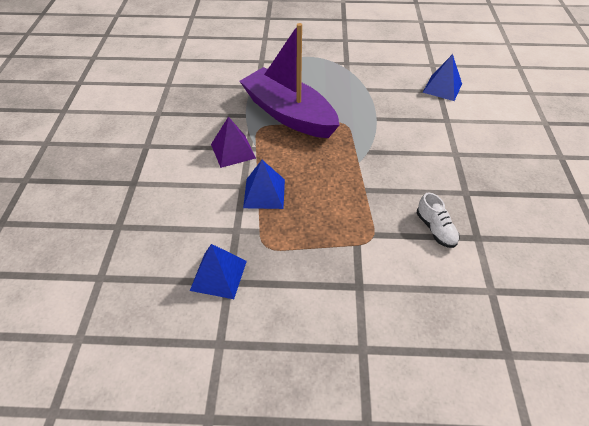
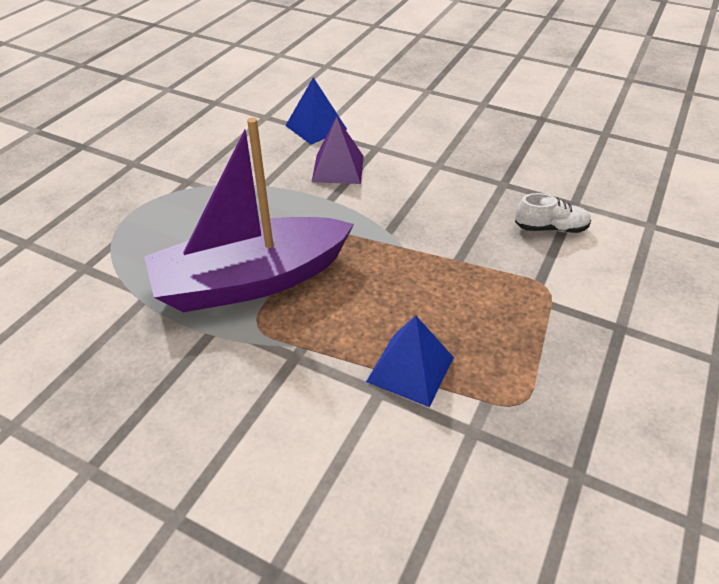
camera: 65 degrees left, 5 degrees down
blue pyramid [190,244,247,299] -> none
purple pyramid [211,117,256,168] -> purple pyramid moved to [312,117,364,184]

